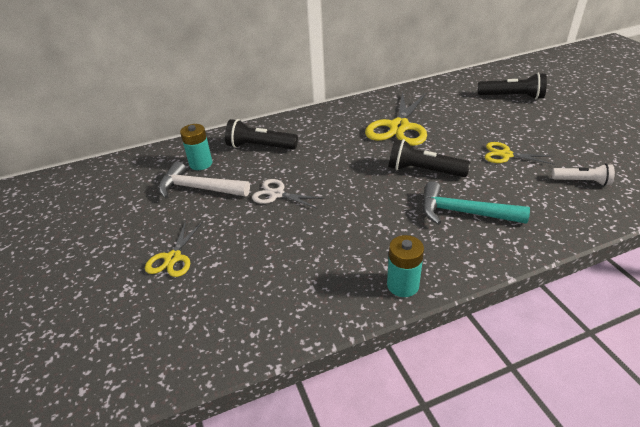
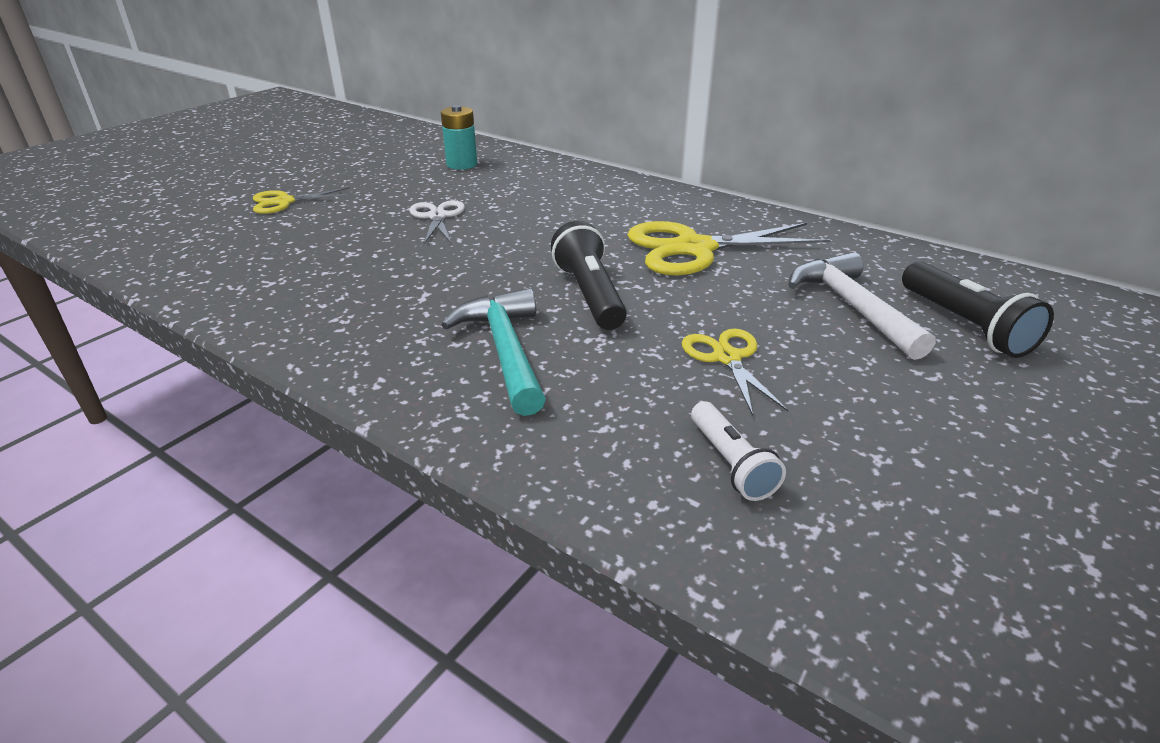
camera: 55 degrees right, 5 degrees down
white hammer [158,161,250,199] -> white hammer moved to [788,252,936,360]
black flashlight [225,119,298,149] -> none
turquoise battery [387,235,424,297] -> none

